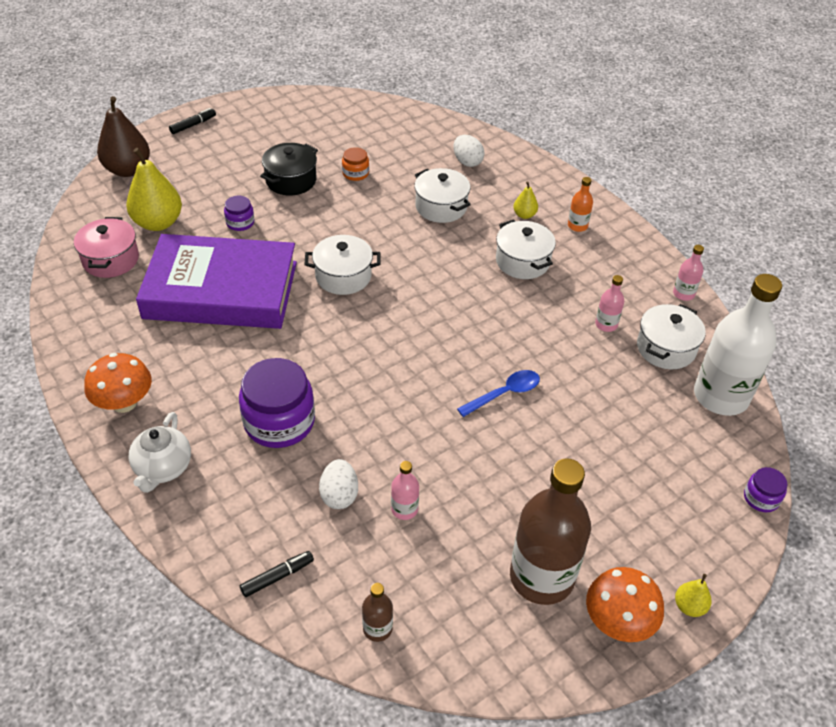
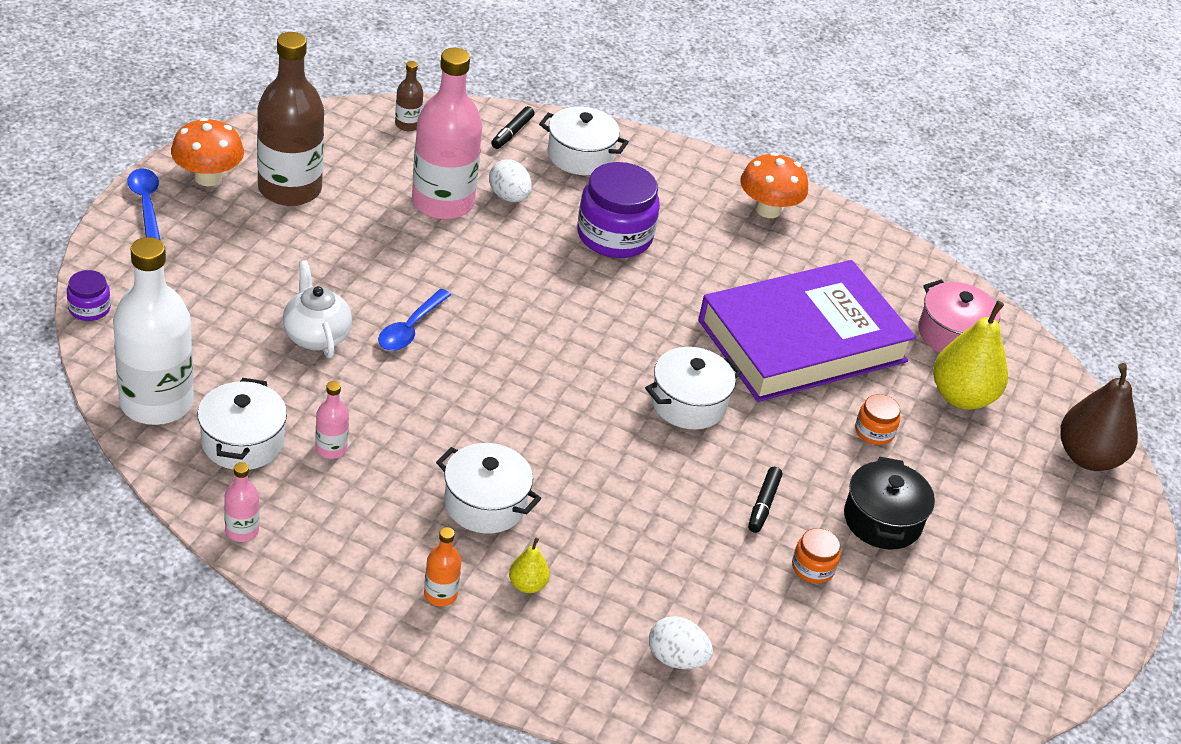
camera: 145 degrees right, 5 degrees down
white teapot [129,412,191,493] -> white teapot moved to [283,260,352,358]
black marker [169,108,216,134] -> black marker moved to [748,467,782,533]
purple jar [224,196,254,231] -> orange jar [855,394,900,445]
pink bottle [391,461,419,520] -> pink bottle [412,48,482,220], size x2.31
white pot [414,168,471,223] -> white pot moved to [539,106,629,175]
yellow pear [675,574,712,617] -> blue spoon [127,168,161,241]

